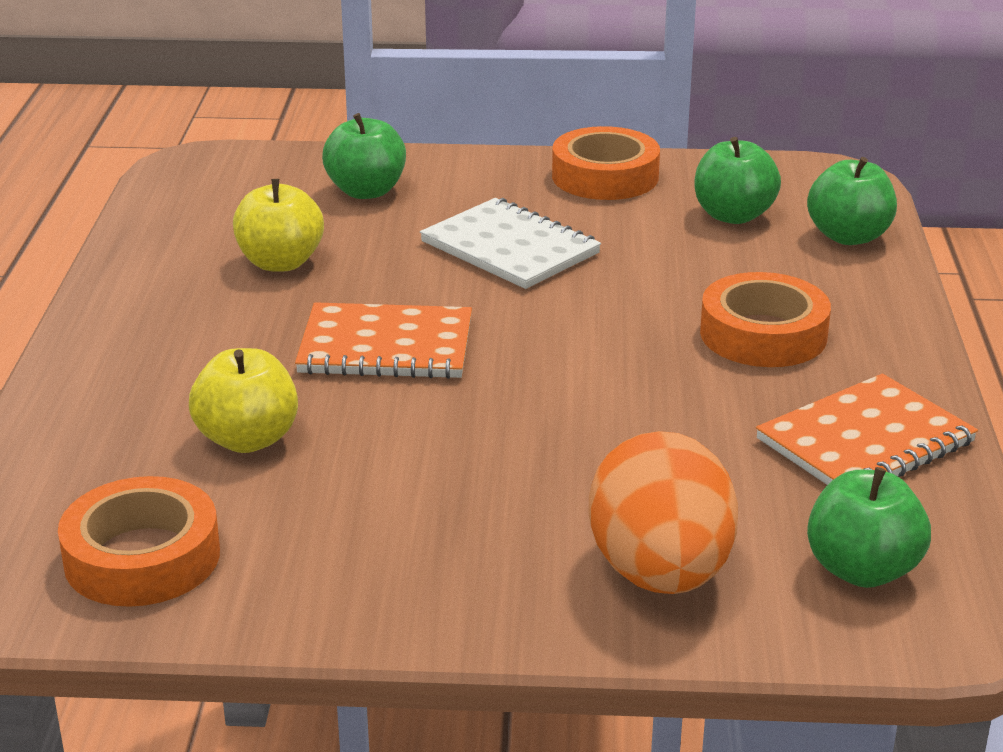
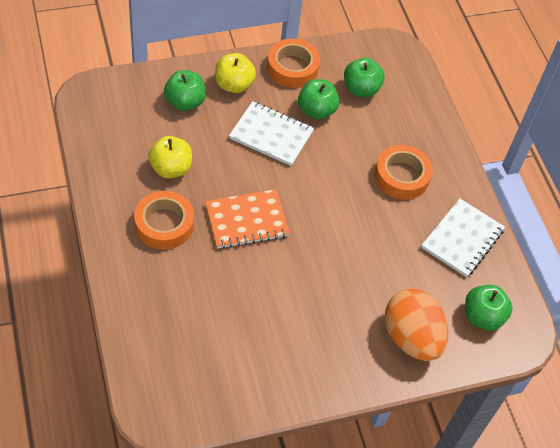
camera: 25 degrees left, 25 degrees up
orange tape [58,476,220,607] -> orange tape moved to [134,191,194,250]
yellow apple [189,348,298,453] -> yellow apple moved to [215,53,256,93]
orange notebook [756,373,978,485] -> white notebook [421,199,505,277]
green apple [807,157,897,245] -> green apple moved to [298,79,339,120]

